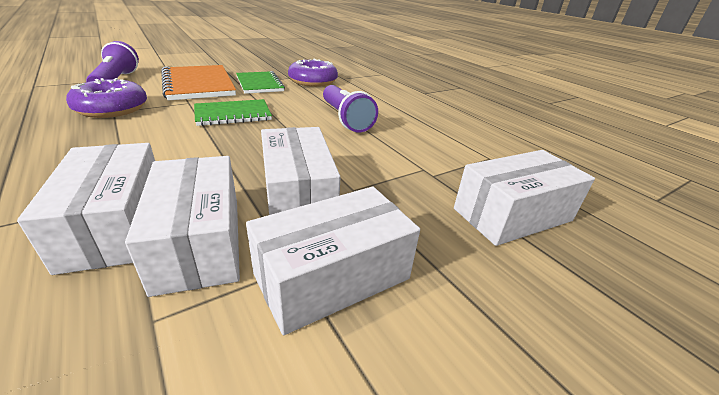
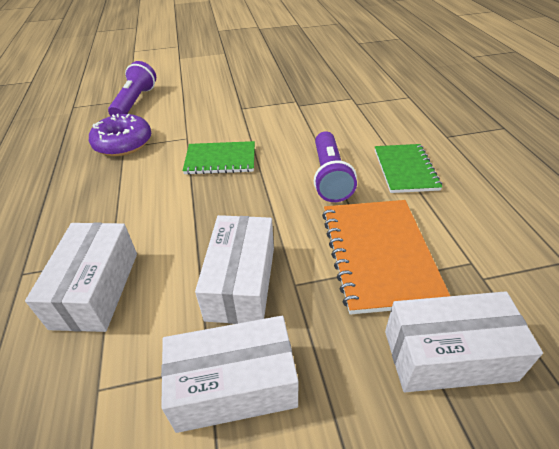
camera: 25 degrees right, 10 degrees up
white box [125,156,240,297] -> none
orange notebook [161,65,236,101] -> orange notebook moved to [322,200,450,315]
green notebook [236,71,285,94] -> green notebook moved to [375,144,442,193]
purple donut [288,59,338,87] -> none

